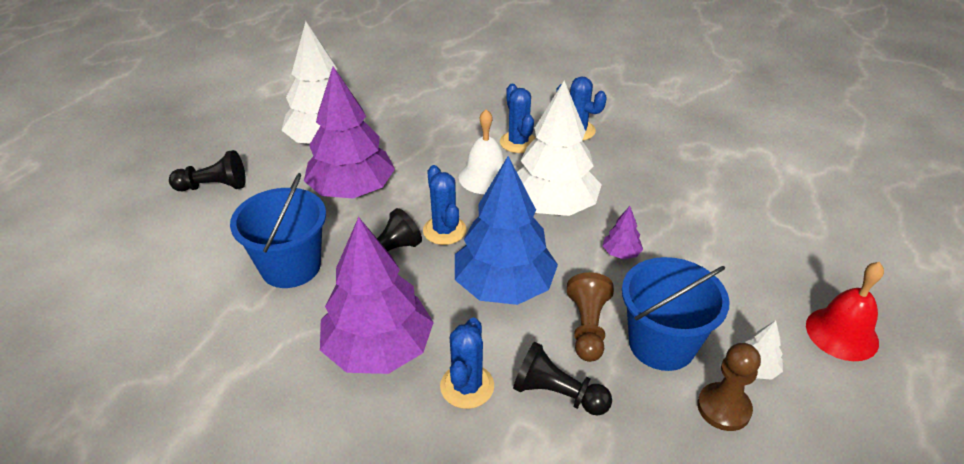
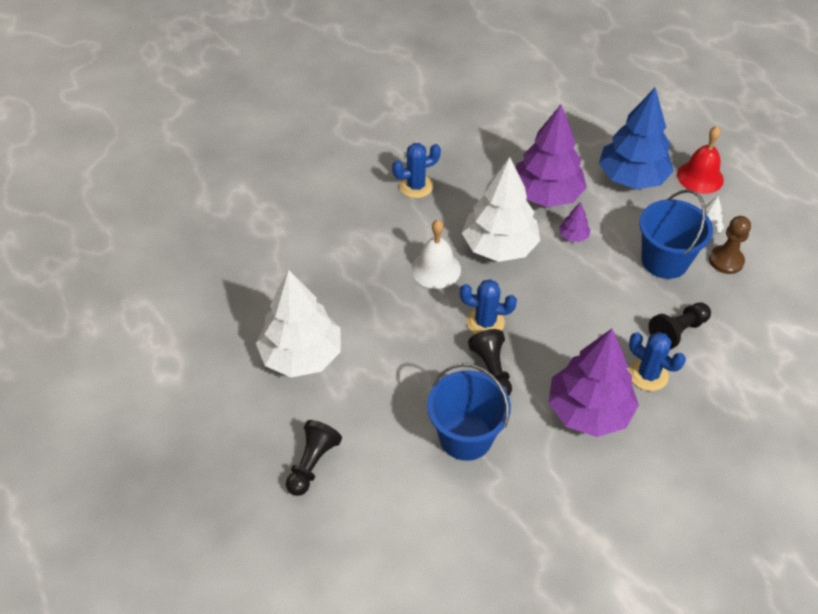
camera: 60 degrees left, 10 degrees up
purple tree [304,66,395,198] -> purple tree moved to [516,105,587,207]
blue tree [455,156,558,305] -> blue tree moved to [599,87,674,189]
blue cactus [500,84,536,153] -> none
brown pawn [567,272,614,362] -> none

